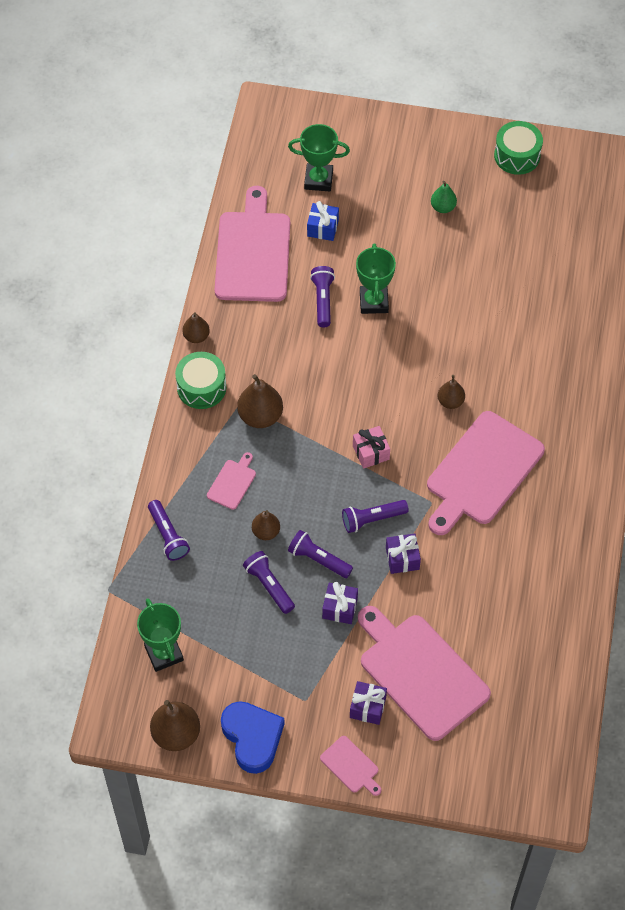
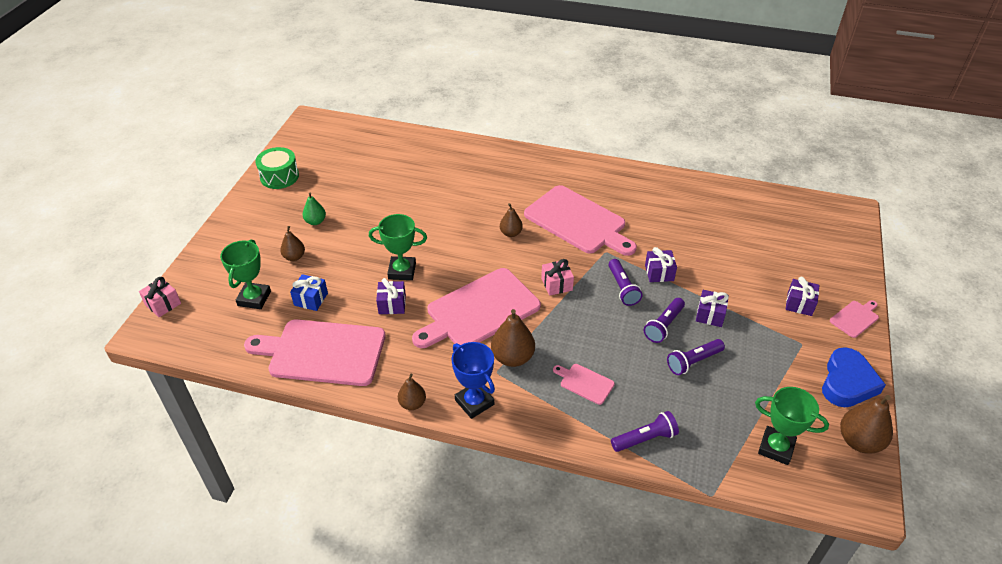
camera: 85 degrees left, 15 degrees down
green trophy [137,598,184,672] -> green trophy turned 45 degrees clockwise [755,387,829,465]
green drum [175,352,226,409] -> blue trophy [452,342,495,419]
blue heart [221,701,284,774] -> blue heart turned 135 degrees clockwise [822,347,886,407]
brown pear [252,510,280,540] -> brown pear moved to [280,226,305,261]
purple flashlight [310,266,335,327] -> purple gift [376,278,406,314]
pink cutting board [358,606,491,741] -> pink cutting board moved to [412,268,541,348]
none -> pink gift [139,277,181,317]

